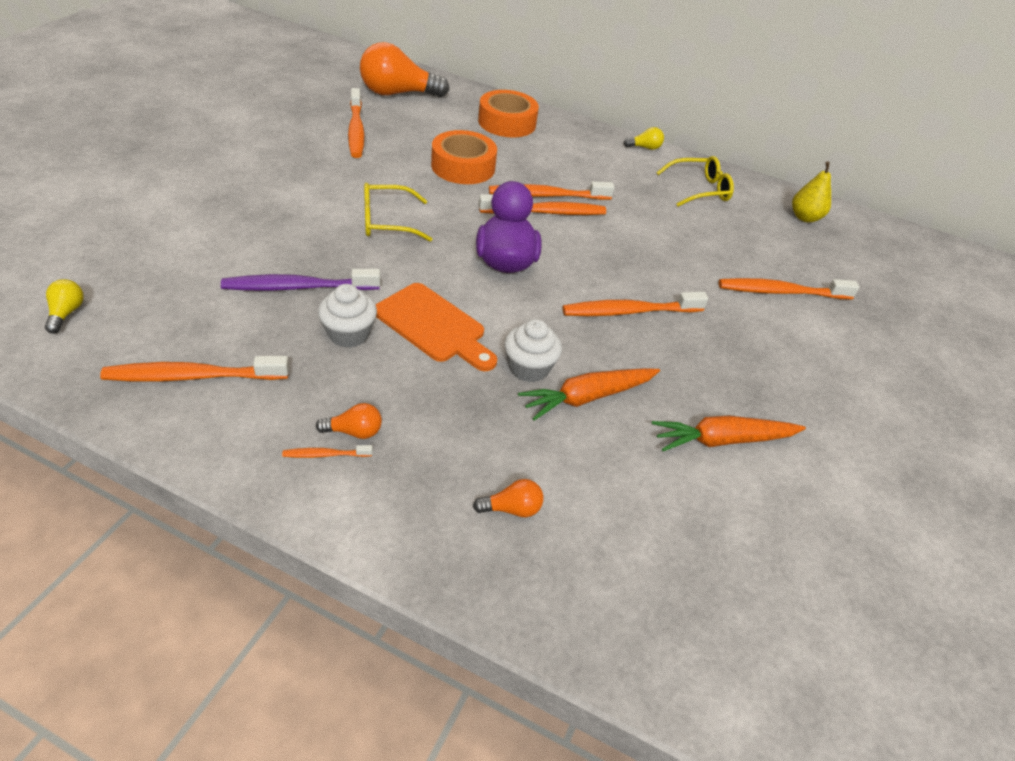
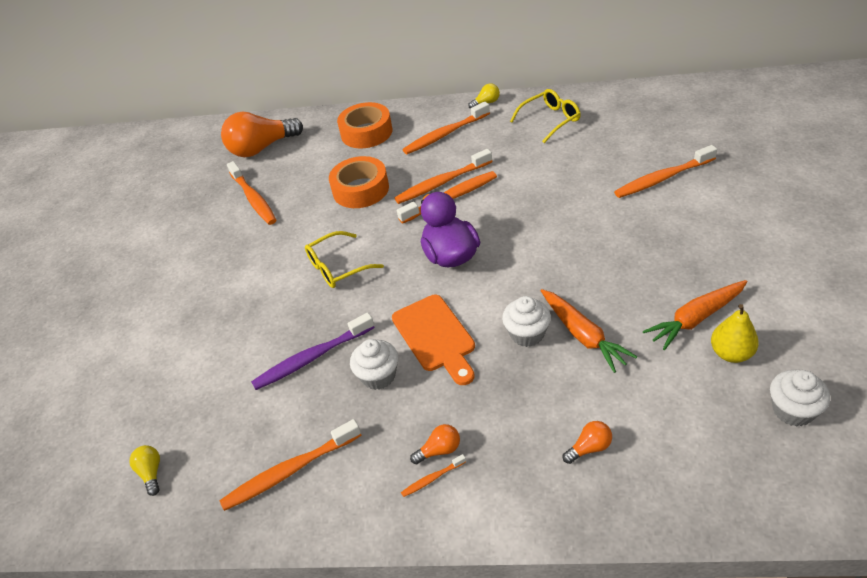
camera: 10 degrees left, 0 degrees up
orange cutting board [376,283,497,371] -> orange cutting board turned 45 degrees clockwise [392,295,475,385]
orange carrot [518,368,660,420] -> orange carrot turned 75 degrees counterclockwise [541,289,637,373]
orange toothbrush [562,292,708,316] -> orange toothbrush moved to [403,102,490,154]
yellow pear [792,161,831,223] -> yellow pear moved to [711,304,759,363]
none -> white cupcake [770,370,830,427]

